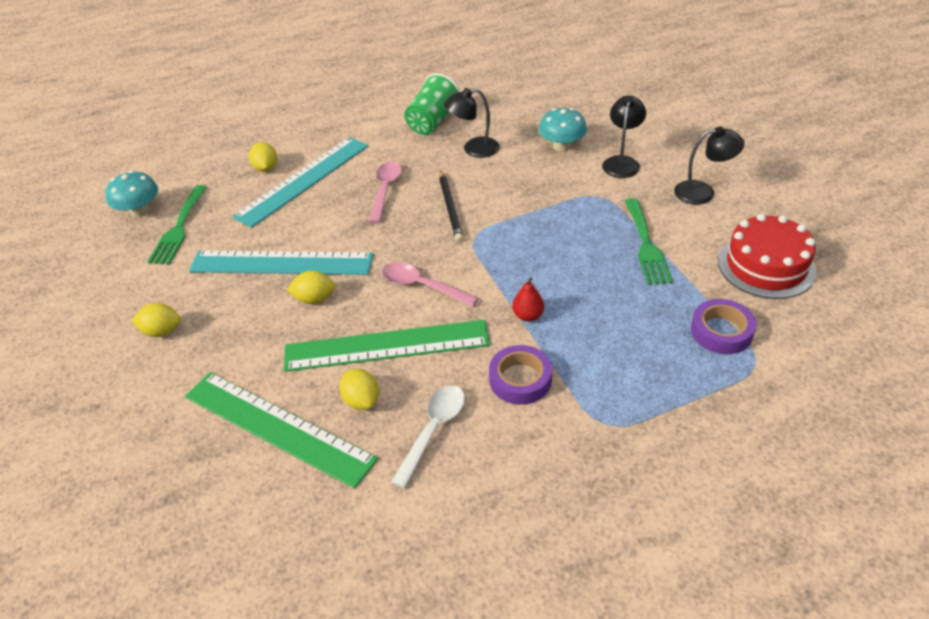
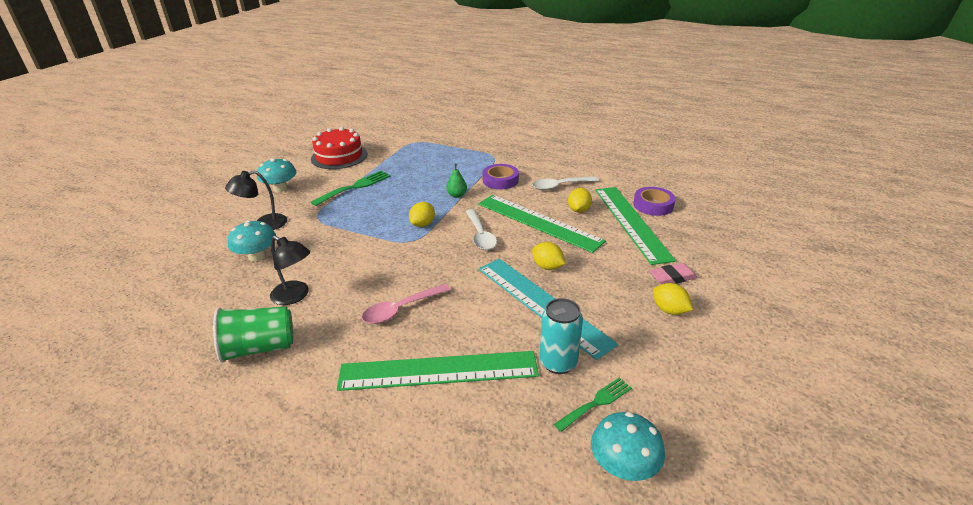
camera: 135 degrees left, 10 degrees down
green fork [148,185,207,264] -> green fork [554,378,632,432], size x0.65
turquoise ruler [232,137,368,228] -> green ruler [337,351,539,391]
yellow lemon [249,142,277,172] -> yellow lemon moved to [409,202,435,227]
pink spoon [382,262,479,307] -> white spoon [466,209,497,250]
black pencil [439,170,463,242] -> none
red pear [512,277,544,322] -> green pear [446,164,467,198]
black lamp [674,126,745,204] -> turquoise mushroom [257,158,297,192]
purple tape [691,299,756,354] -> purple tape moved to [633,187,676,216]
none -> turquoise can [539,298,583,374]
none -> pink eraser [650,263,698,285]

